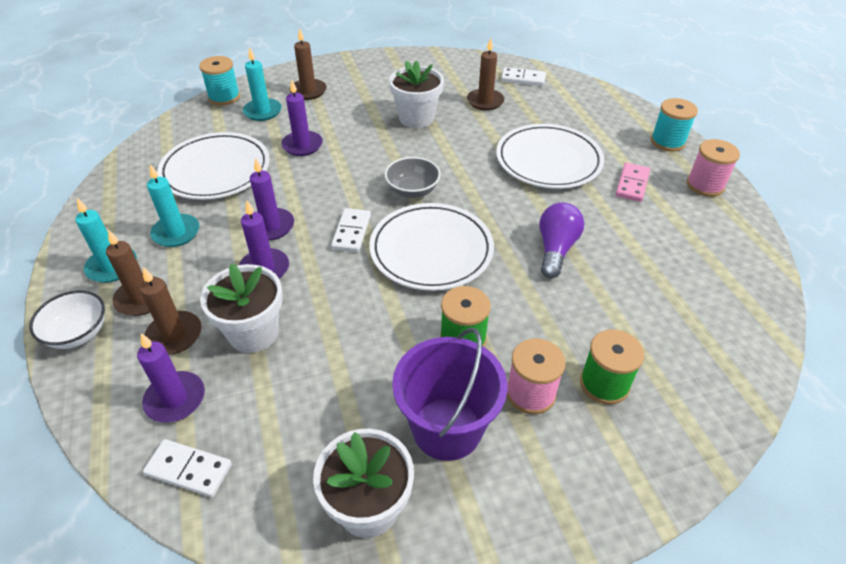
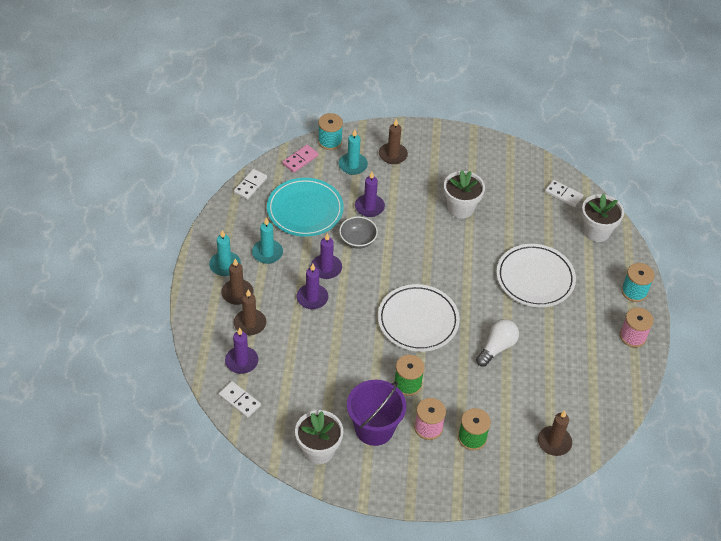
camera: 20 degrees right, 5 degrees up
white bowl [29,291,105,349] -> none
white plate [157,132,270,200] -> turquoise plate [267,178,344,237]
white flower pot [200,263,283,353] -> white flower pot moved to [582,193,624,242]
white domino [331,208,371,252] -> white domino moved to [234,169,267,200]
grey bowl [385,157,441,198] -> grey bowl moved to [339,216,378,249]
brown candle [467,38,504,111] -> brown candle moved to [538,411,572,456]
purple light bulb [539,203,584,278] -> white light bulb [476,319,519,367]
pink domino [616,163,650,202] -> pink domino moved to [282,145,319,173]

